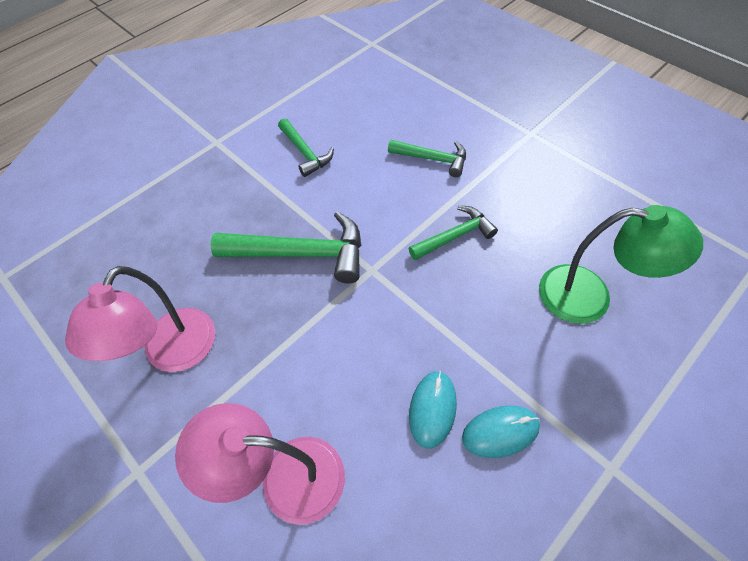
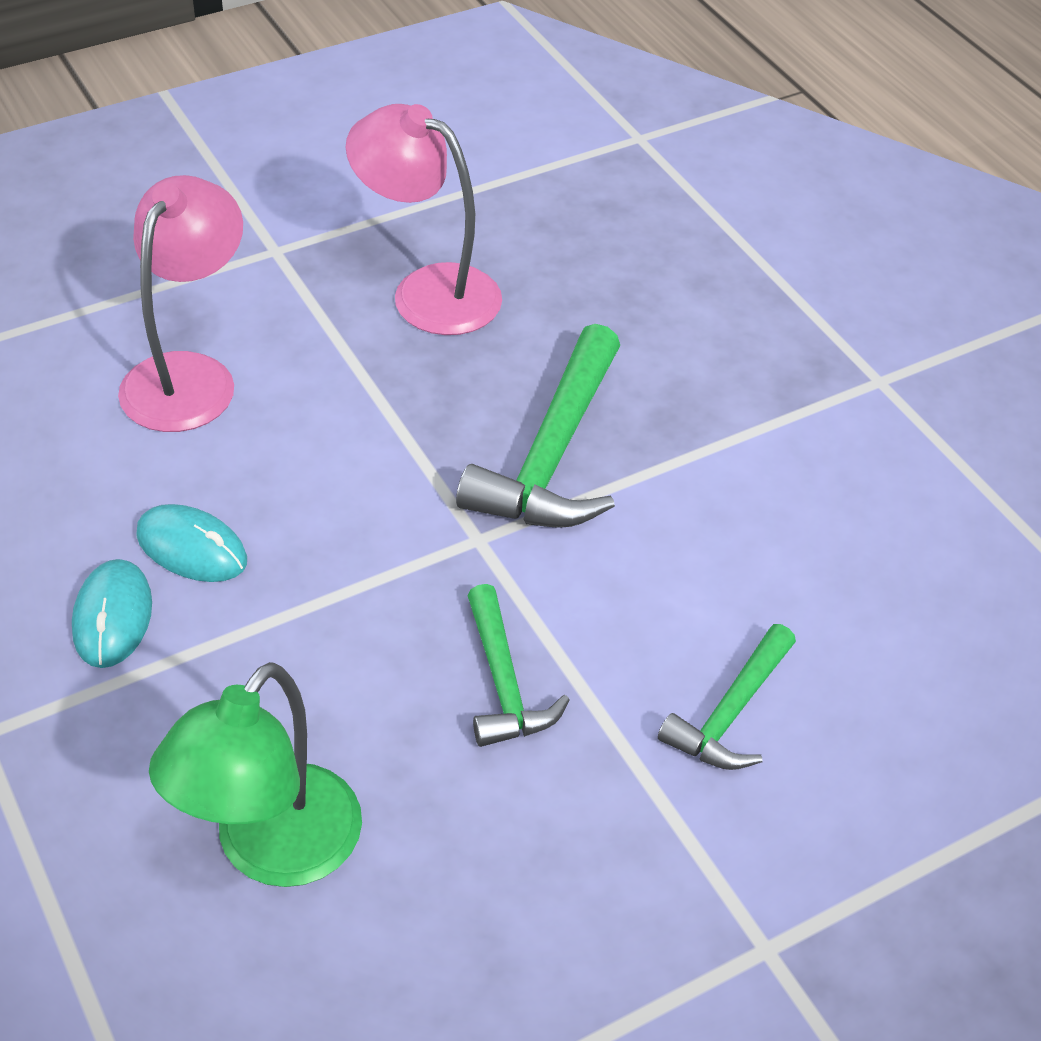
camera: 100 degrees right, 10 degrees down
green hammer [278,118,334,177] -> none

